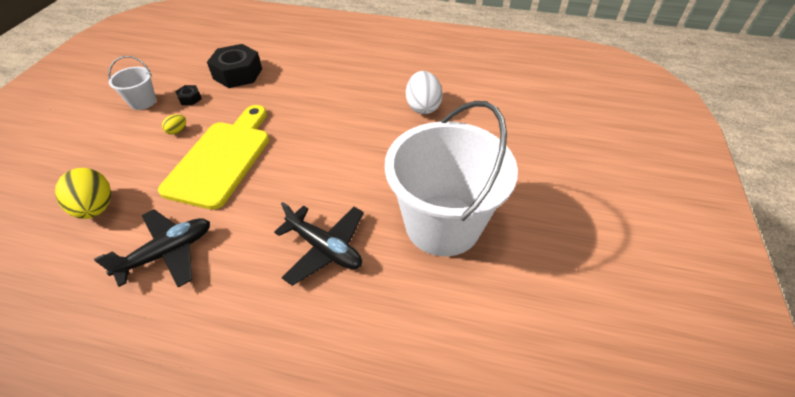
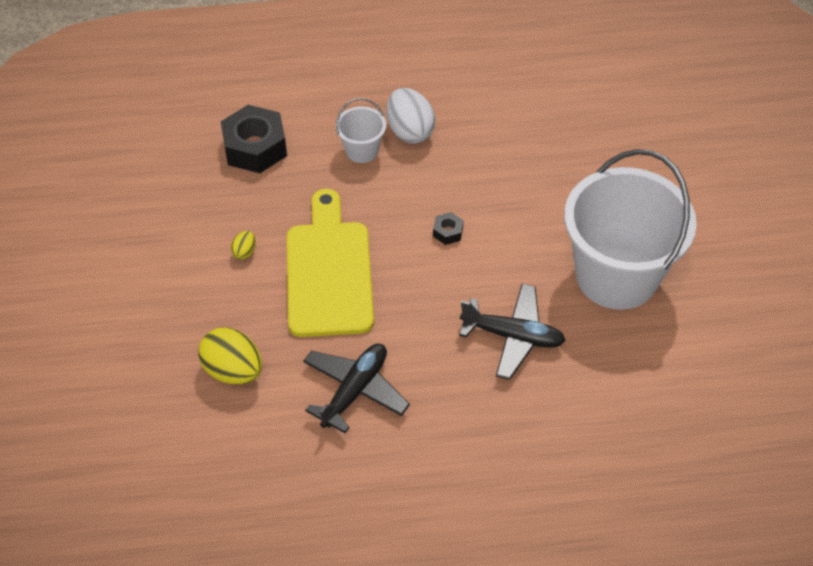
camera: 20 degrees left, 5 degrees up
white bucket [108,56,156,110] -> white bucket moved to [336,98,386,163]
black nut [175,85,202,105] -> black nut moved to [433,212,464,245]
white egg [406,71,443,114] -> white egg moved to [387,88,435,144]

